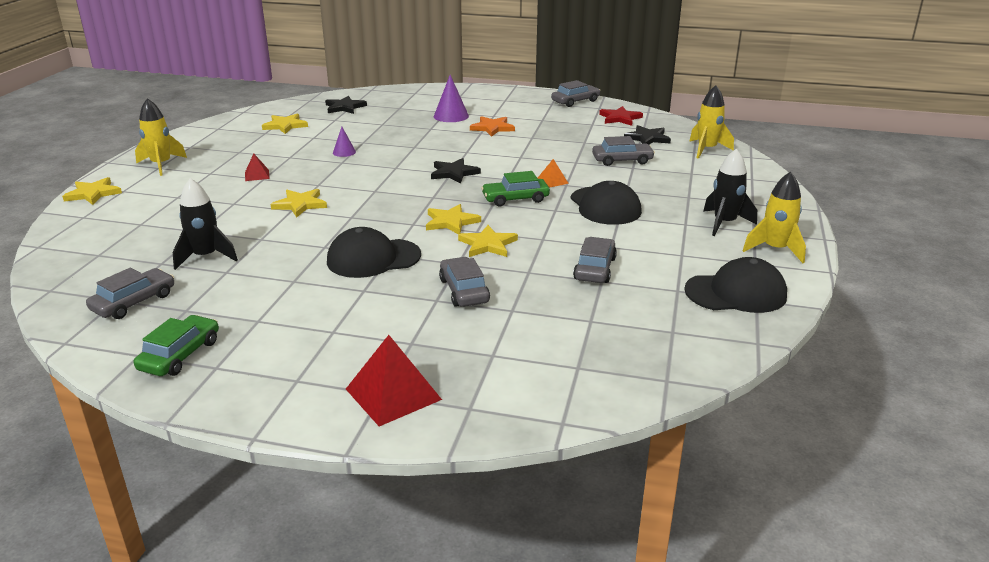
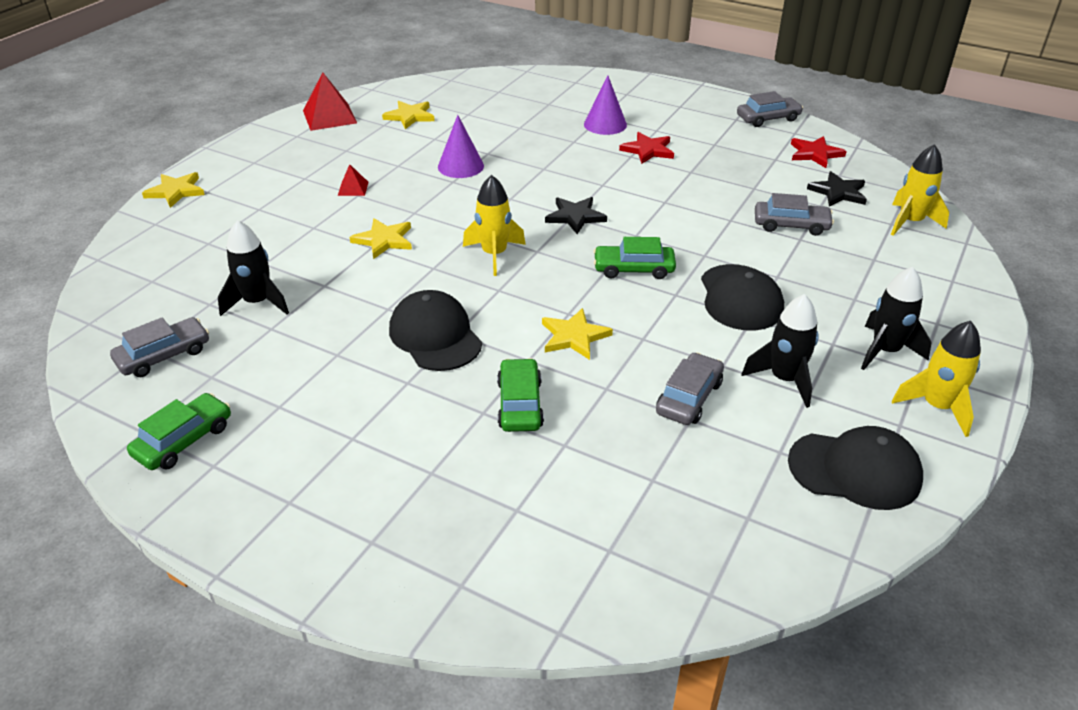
camera: 15 degrees right, 10 degrees up
yellow rocket [135,98,187,176] -> yellow rocket moved to [463,175,526,276]
black star [325,96,367,114] -> none
black cap [327,227,421,278] -> black cap turned 60 degrees clockwise [389,290,482,371]
purple cone [333,127,356,157] -> purple cone [438,115,484,178], size x1.70
red pyramid [346,335,442,426] -> red pyramid moved to [303,72,357,131]
yellow star [426,204,481,234] -> none
grey car [439,257,490,307] -> green car [497,358,544,432]
orange star [470,116,515,137] -> red star [619,132,674,164]
orange pyramid [538,159,569,188] -> none
none -> black rocket [742,294,819,408]

